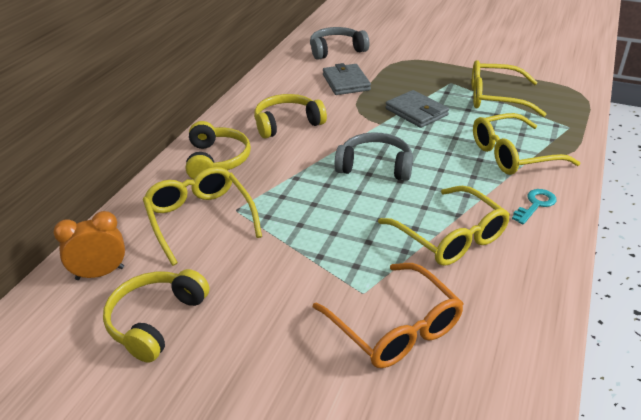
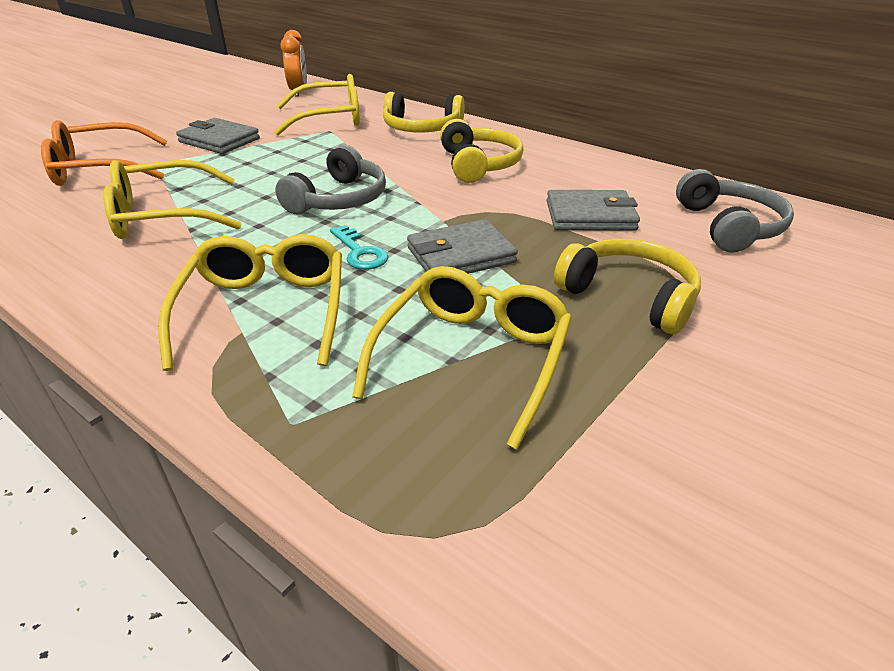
camera: 105 degrees right, 0 degrees up
yellow headphones [103,269,209,363] -> yellow headphones moved to [554,239,701,334]
turquoise key [512,189,557,225] -> turquoise key moved to [330,225,389,270]
none -> grey wallet [176,118,260,154]

